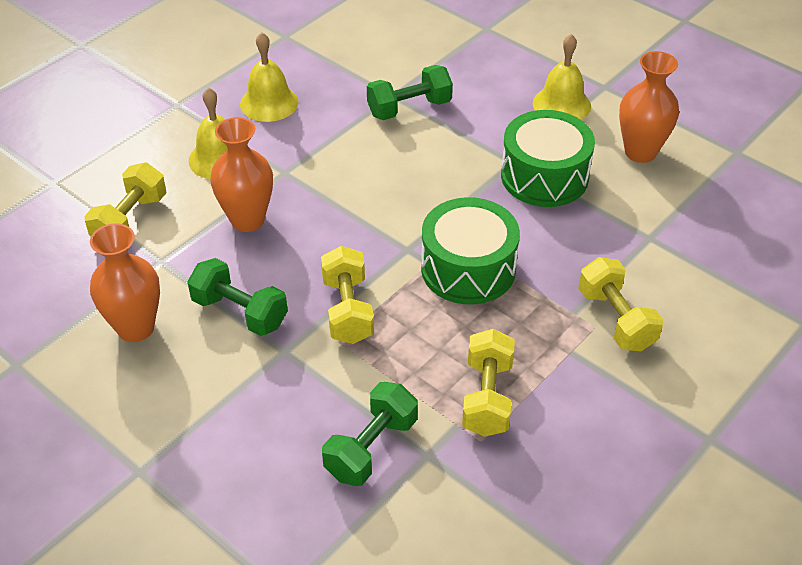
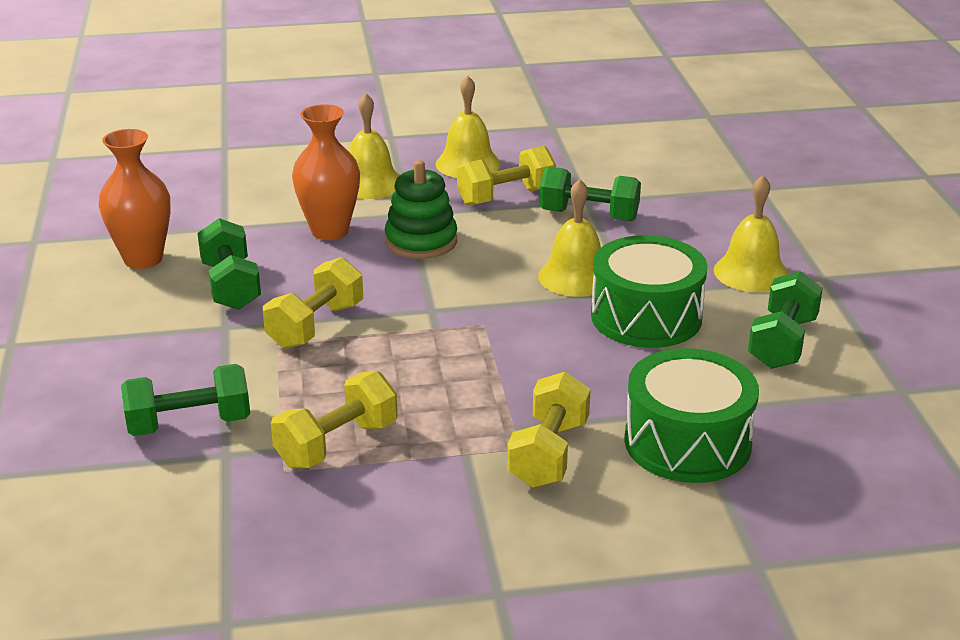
camera: 40 degrees right, 15 degrees down
yellow dumbbell [84,163,166,236] -> yellow dumbbell moved to [457,146,556,206]
green drum [421,197,520,305] -> green drum moved to [624,348,759,483]
orange vase [619,51,679,163] -> green dumbbell [748,271,823,369]
none -> green stacking toy [385,160,457,259]
none -> yellow bell [538,179,601,297]

